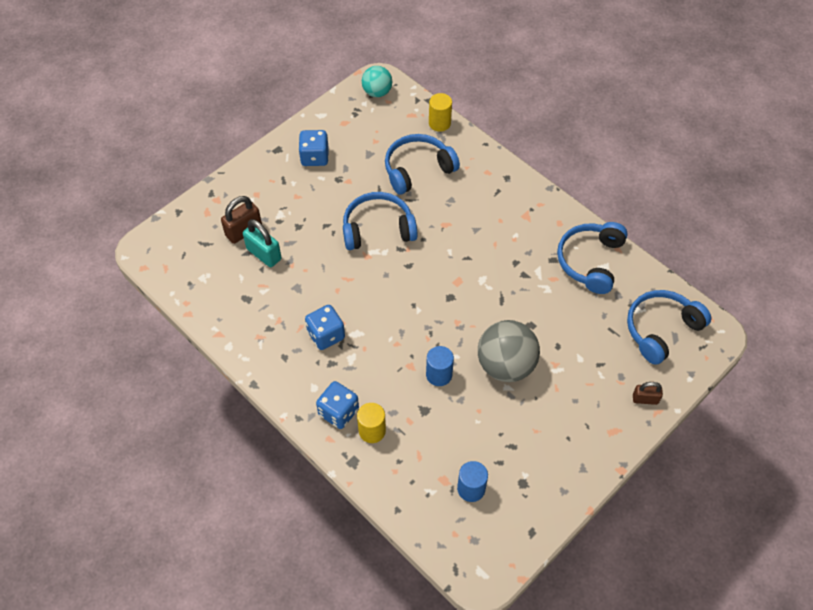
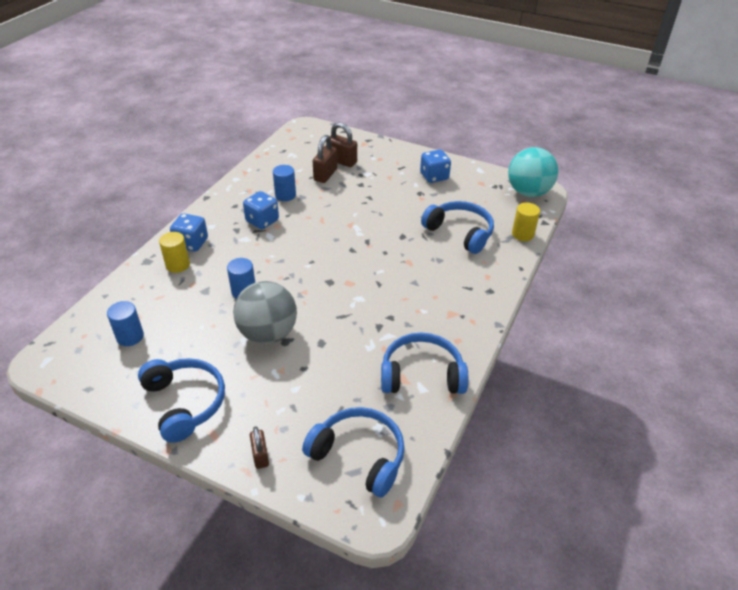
camera: 70 degrees right, 15 degrees down
turquoise padlock [243,219,282,267] -> brown padlock [313,135,337,183]
blue headphones [343,192,418,250] -> blue headphones moved to [138,358,225,443]
turquoise ball [362,66,392,97] -> turquoise ball [508,147,558,197], size x1.66
none -> blue cylinder [273,165,296,201]

